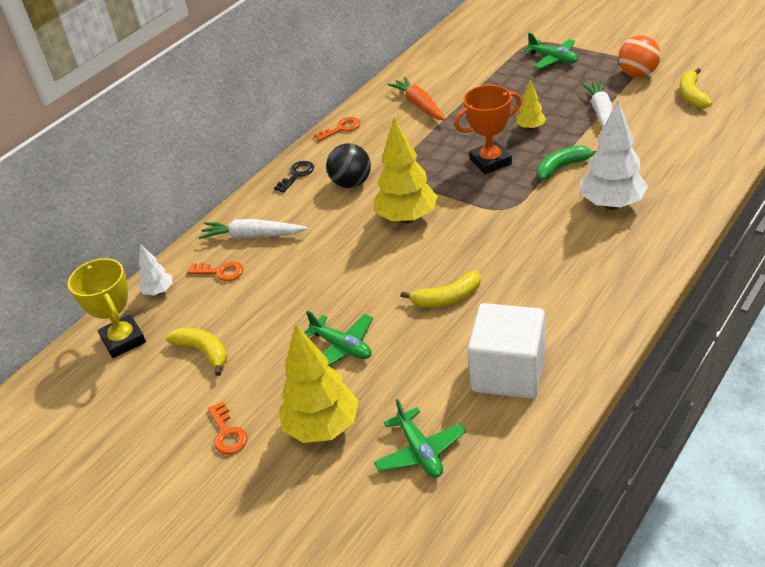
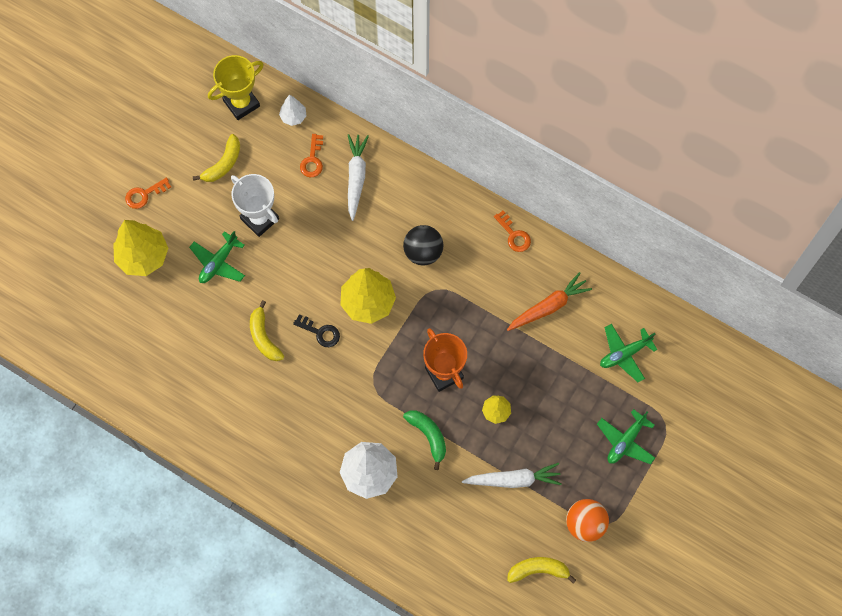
camera: 80 degrees right, 30 degrees up
black key [274,161,314,193] -> black key moved to [293,314,340,347]
green plane [374,399,466,478] -> green plane moved to [600,324,657,382]
white cube [468,303,545,399] -> none
none -> white trophy [231,174,279,237]

